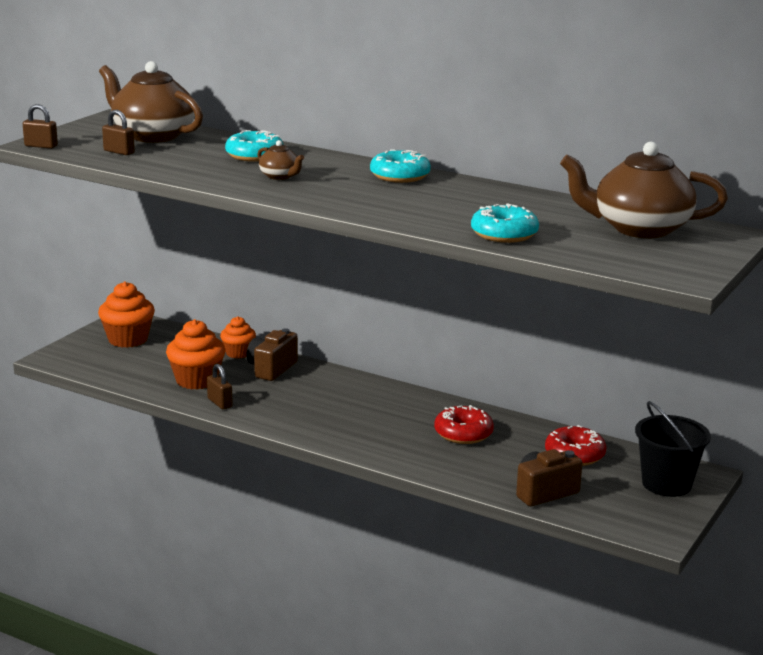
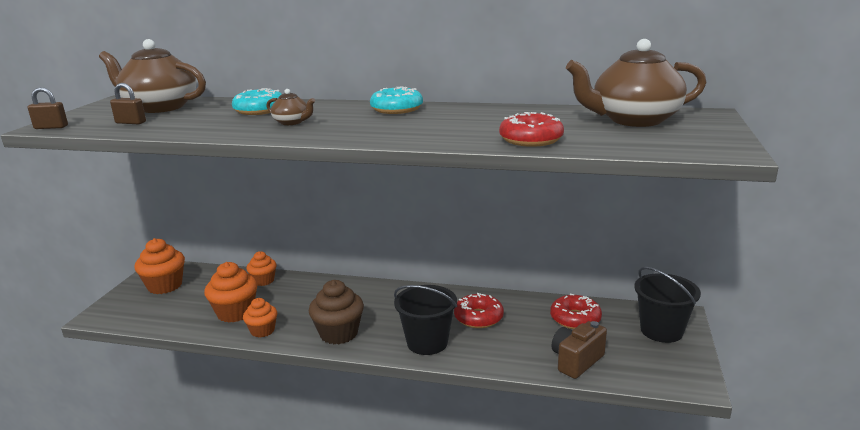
camera: 15 degrees left, 0 degrees up
brown padlock [207,364,233,409] -> orange cupcake [243,298,277,338]
brown camera [247,328,298,381] -> none
turquoise donut [471,203,539,243] -> red donut [499,112,564,147]
none -> brown cupcake [309,280,364,344]
none -> black bucket [394,285,457,355]

